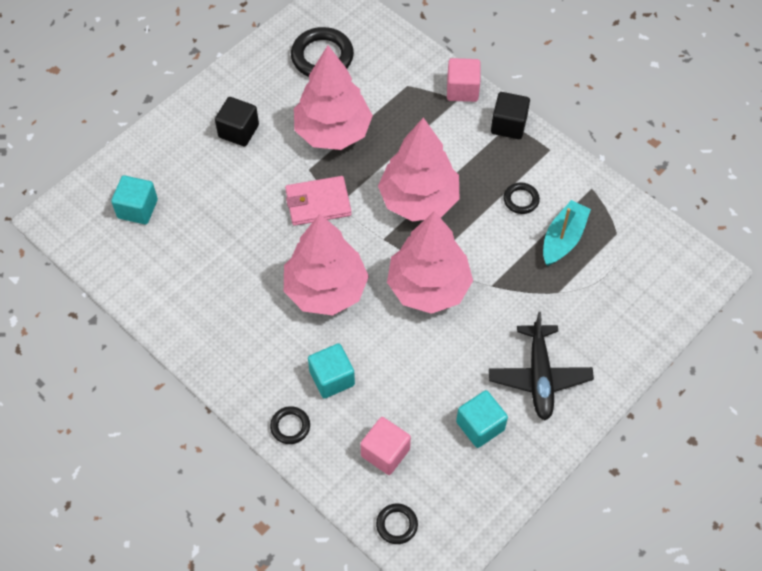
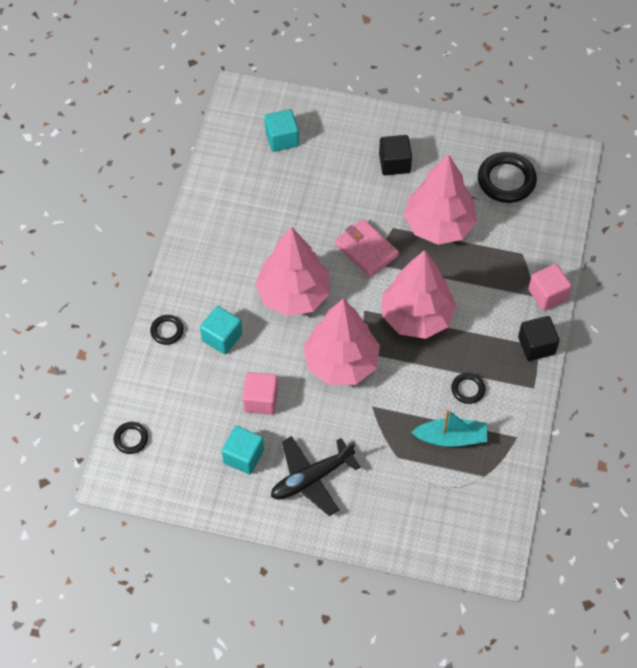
camera: 60 degrees right, 0 degrees up
pink cube [360,417,411,475] -> pink cube moved to [242,372,278,415]

